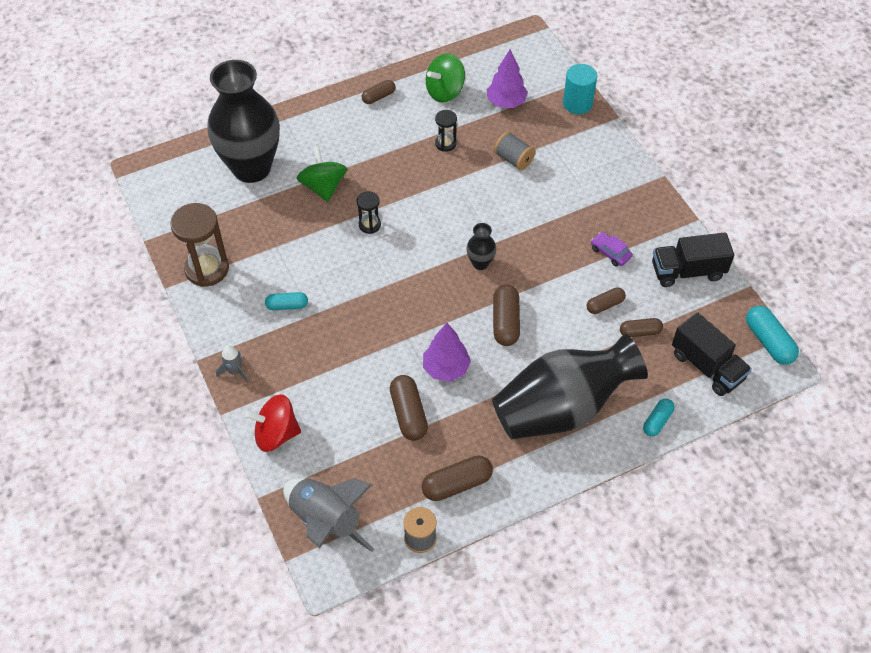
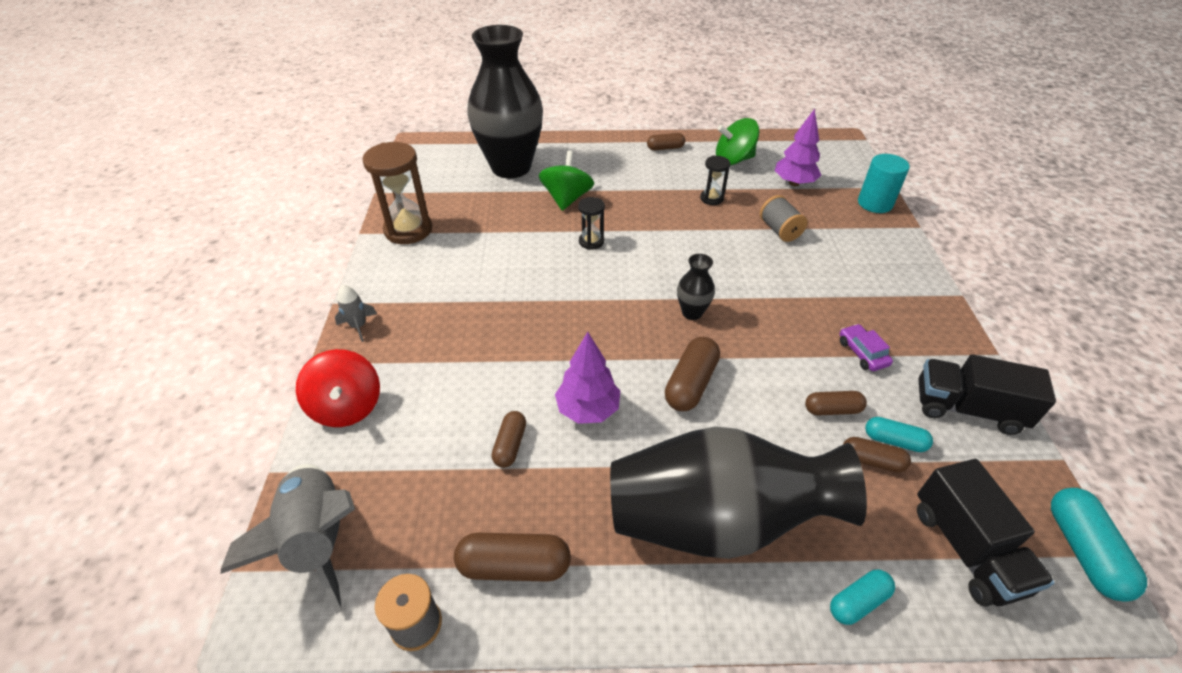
camera: 25 degrees right, 10 degrees down
red spinning top [245,394,301,452] -> red spinning top turned 135 degrees counterclockwise [296,349,380,427]
turquoise capsule [265,292,308,310] -> turquoise capsule moved to [865,417,933,452]
brown capsule [390,375,428,441] -> brown capsule [492,411,526,468], size x0.63

